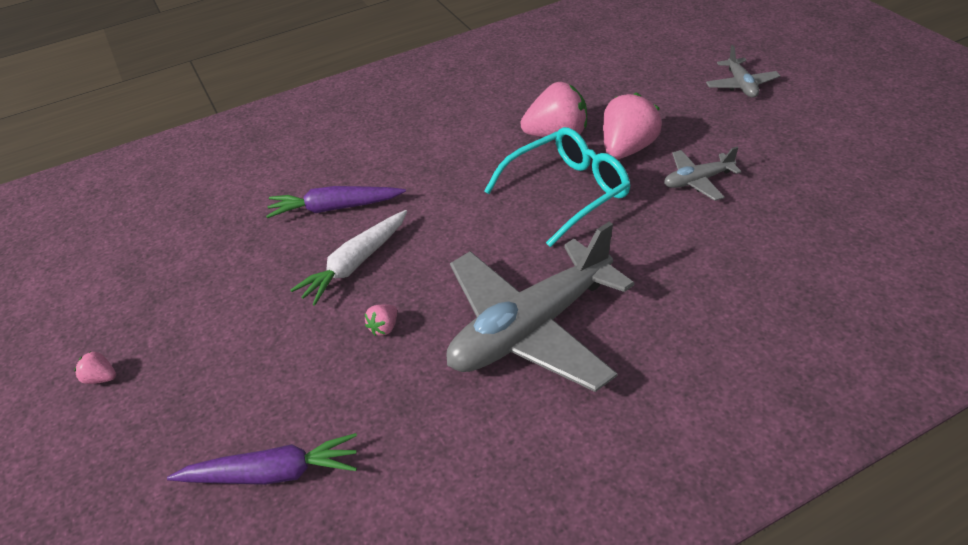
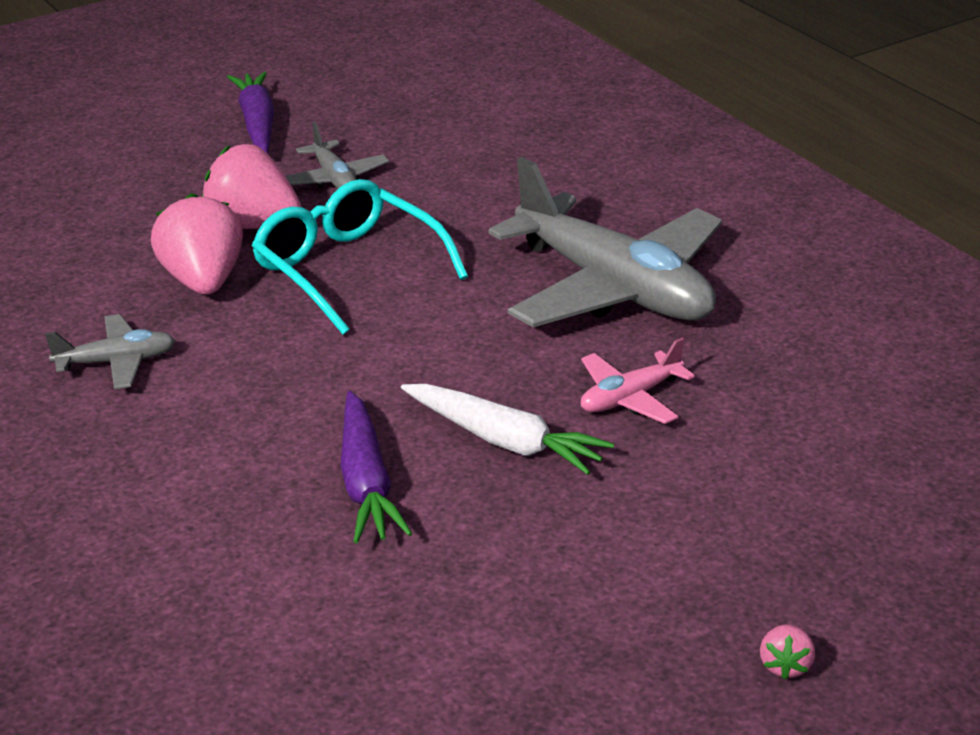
camera: 100 degrees left, 10 degrees down
purple carrot [167,433,357,485] -> purple carrot moved to [227,71,274,154]
pink strawberry [365,304,397,336] -> pink plane [581,338,695,424]
grey plane [706,45,780,98] -> grey plane moved to [45,314,175,389]

